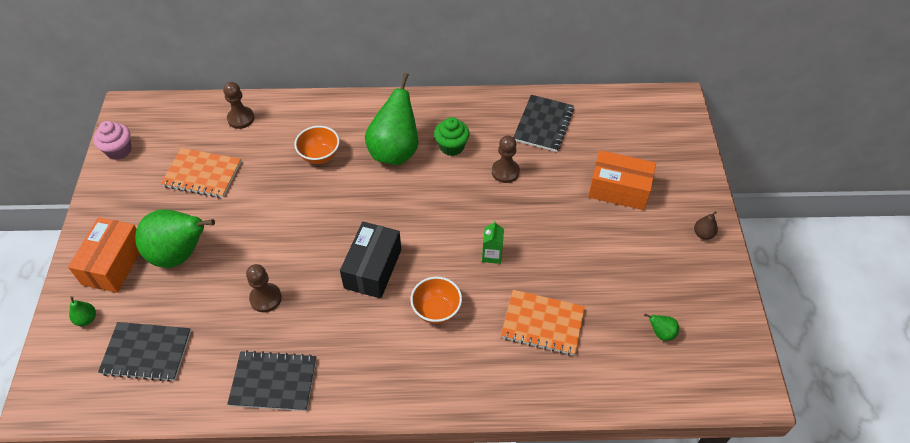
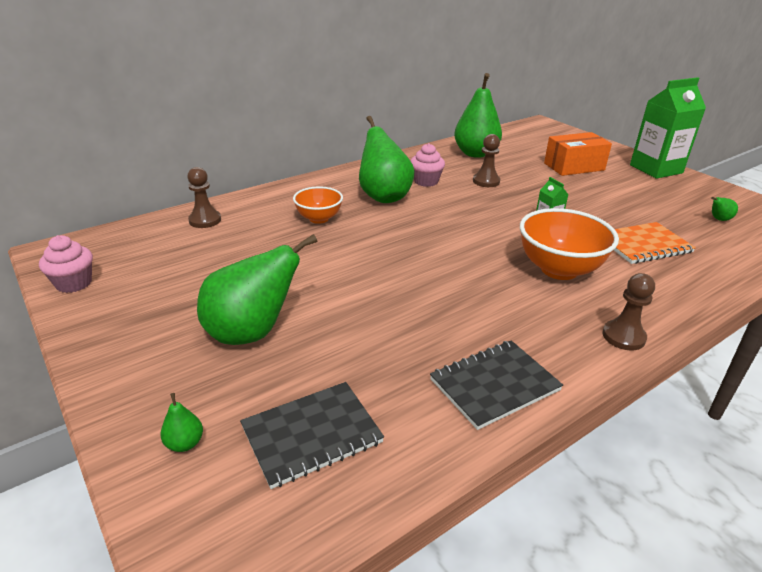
camera: 35 degrees left, 20 degrees down
orange box [68,217,140,293] -> none
orange notebook [161,148,241,198] -> none
brown pawn [246,264,282,313] -> brown pawn moved to [603,273,655,351]
black box [340,222,401,299] -> none
orange bowl [410,277,462,324] -> orange bowl [520,208,619,280], size x1.66
green cupcake [434,117,470,156] -> pink cupcake [411,143,445,187]
black notebook [513,95,574,152] -> green pear [454,73,502,158]
brown pear [694,211,718,240] -> green carton [630,77,706,179]

